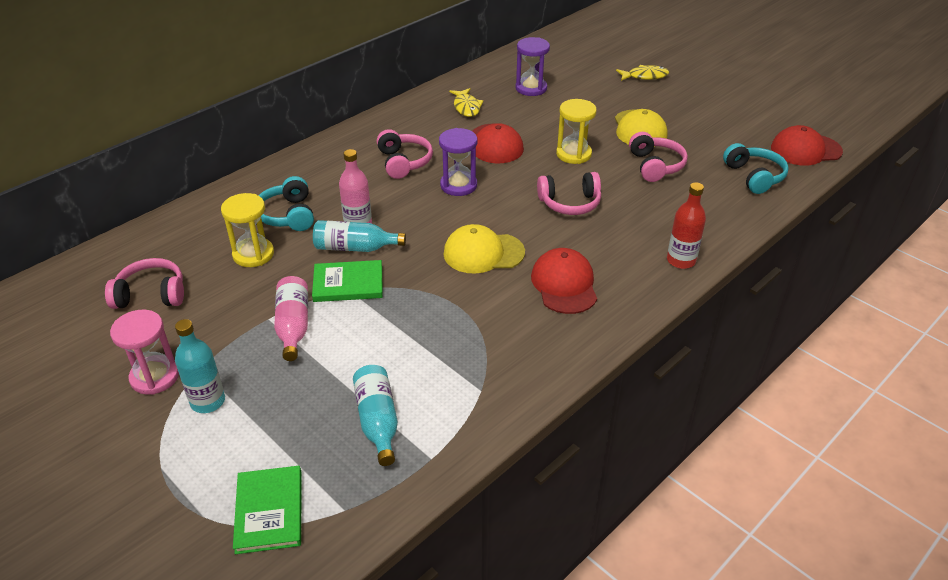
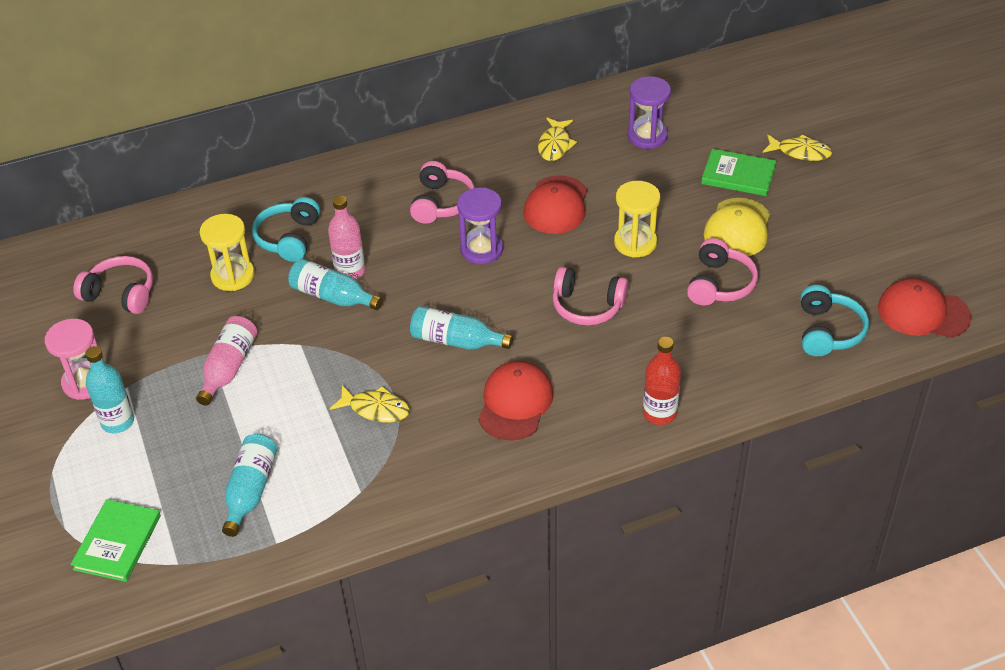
camera: 25 degrees right, 5 degrees up
green book [312,260,383,302] -> green book moved to [701,149,776,196]
yellow cap [443,224,525,274] -> turquoise bottle [410,306,513,350]
none -> yellow fish [330,385,410,422]

